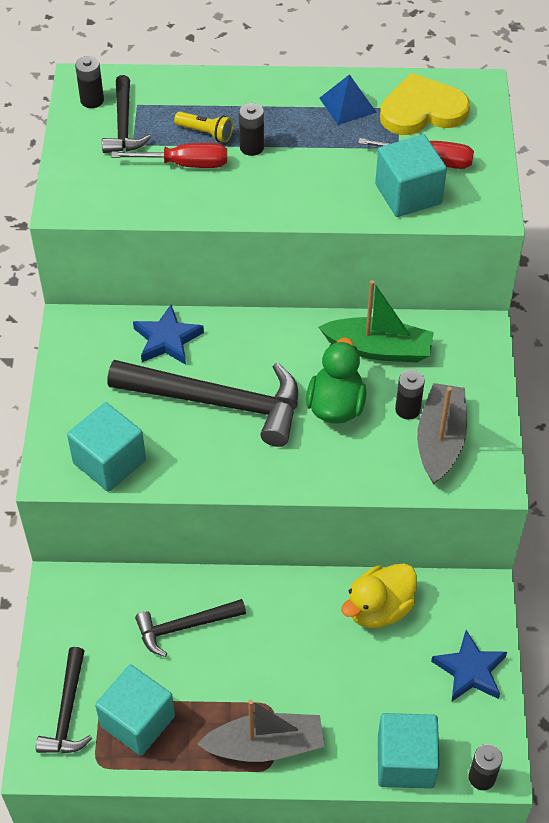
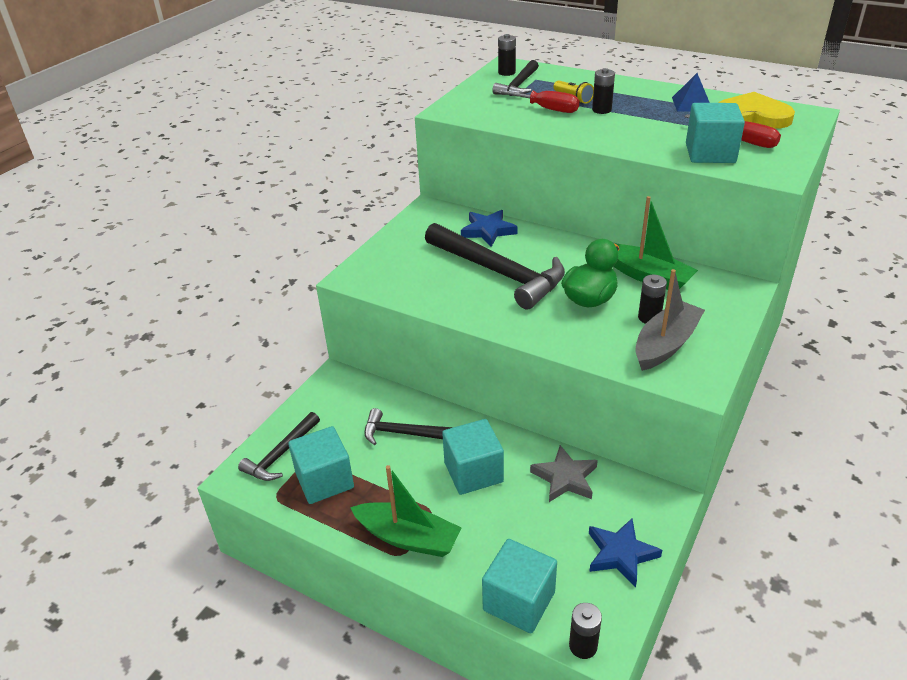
camera: 30 degrees right, 15 degrees down
turquoise cube [67,402,146,492] -> turquoise cube moved to [442,419,504,495]
grey boat [197,700,324,762] -> green boat [350,465,462,557]
yellow duck [341,563,417,628] -> grey star [530,445,598,502]

